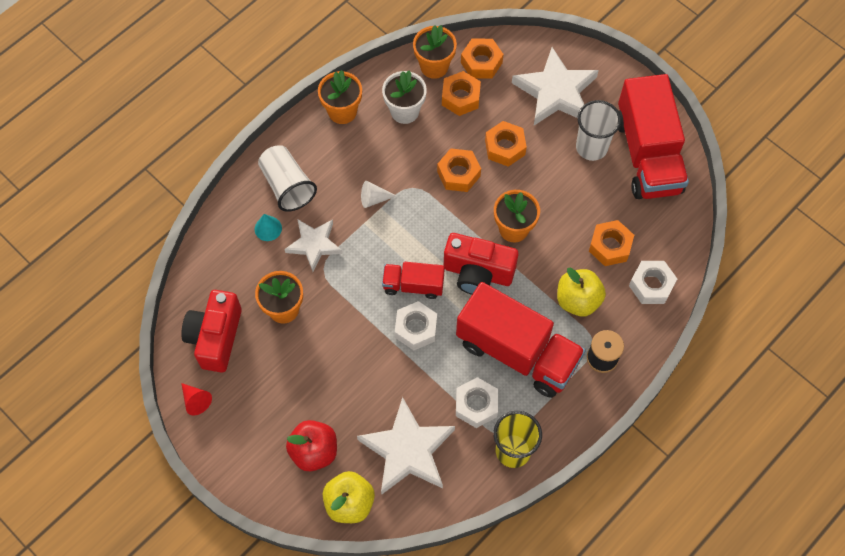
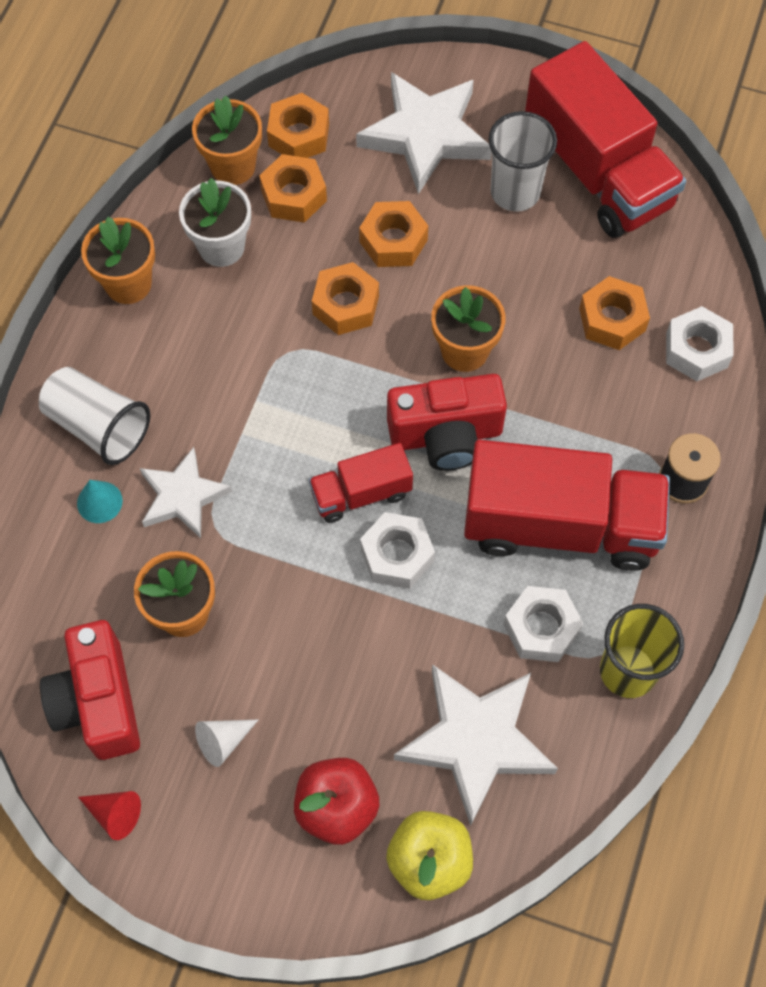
camera: 25 degrees left, 0 degrees up
white cone [361,181,396,208] -> white cone moved to [195,720,258,767]
yellow apple [557,268,606,317] -> none

